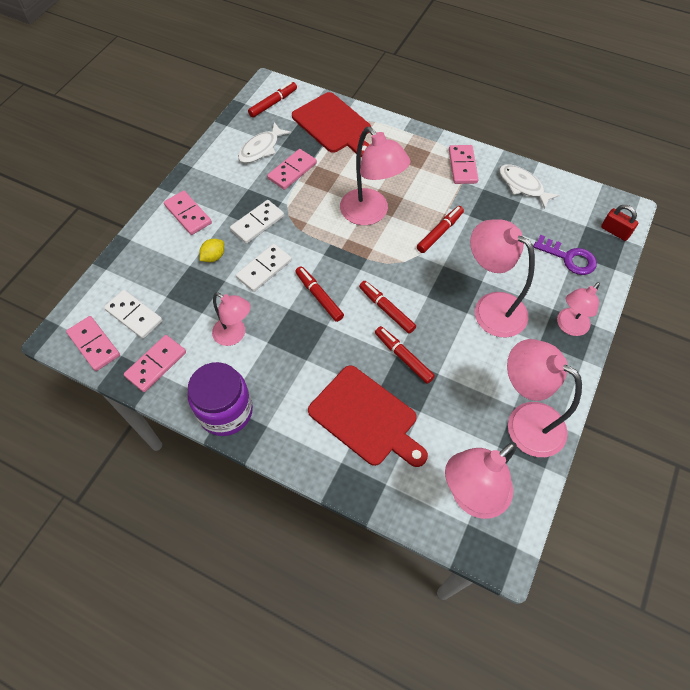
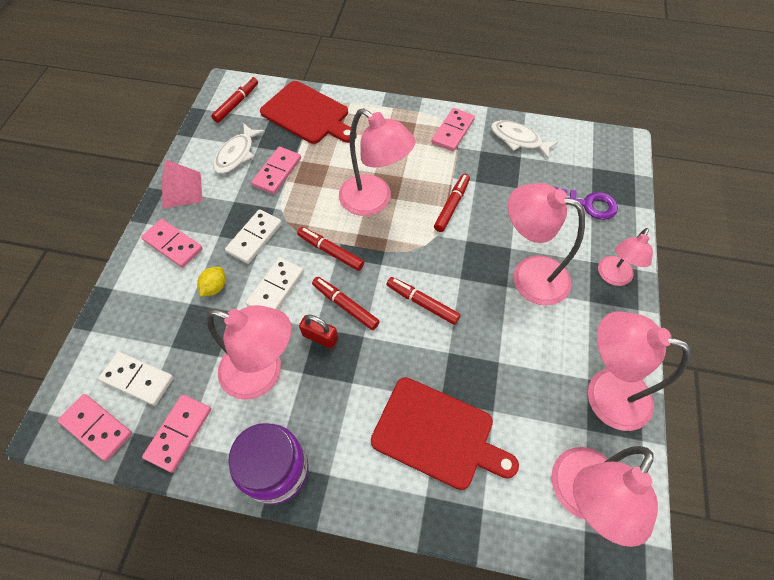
camera: 15 degrees left, 0 degrees up
pink lamp [212,292,251,346] -> pink lamp [206,305,291,400], size x1.63
red marker [375,326,435,384] -> red marker moved to [297,227,364,271]
pink domino [449,145,479,184] -> pink domino turned 45 degrees clockwise [432,108,475,151]
red padlock [601,205,638,241] -> red padlock moved to [299,315,338,349]
none -> pink pyramid [162,159,203,209]

